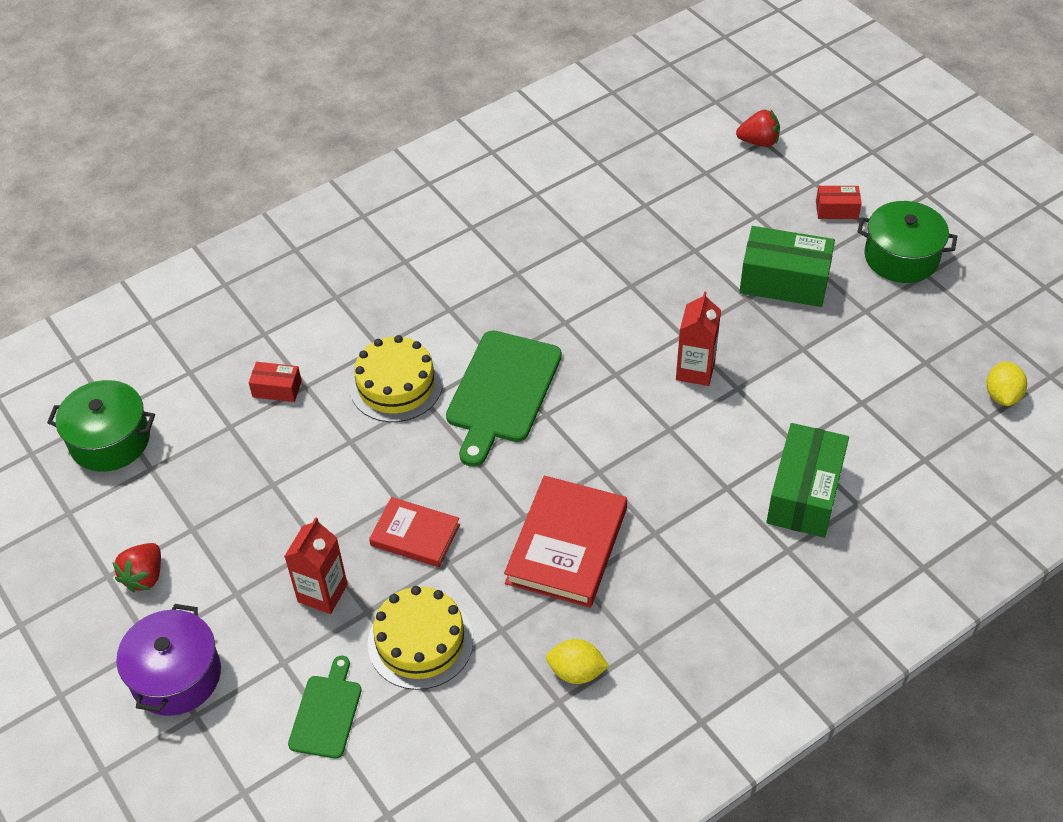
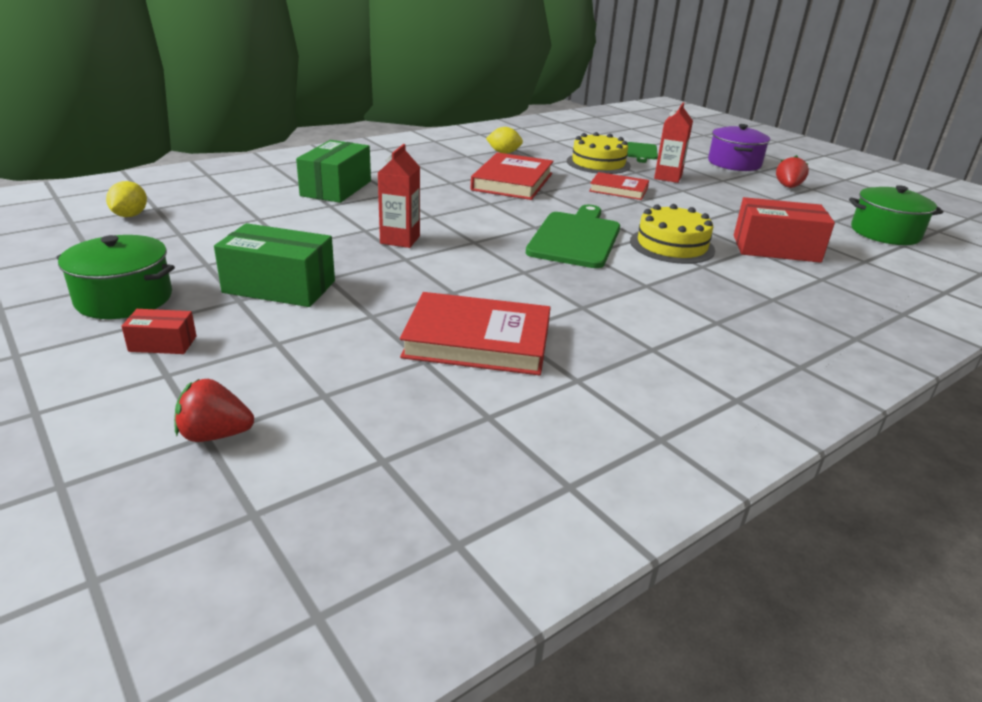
camera: 175 degrees right, 20 degrees down
red box [249,362,302,402] -> red box [734,197,835,263], size x1.98
none -> red book [400,292,551,375]

